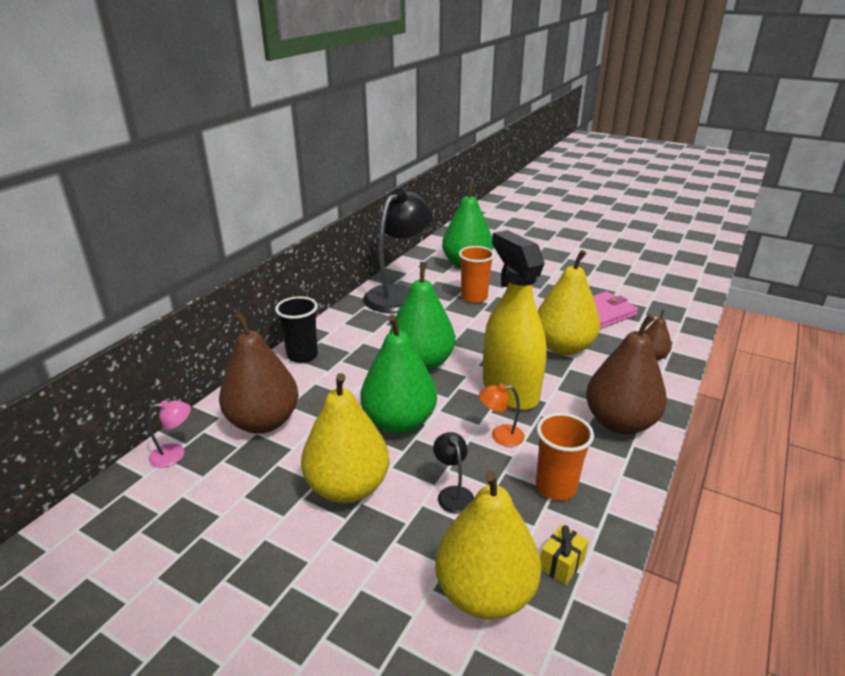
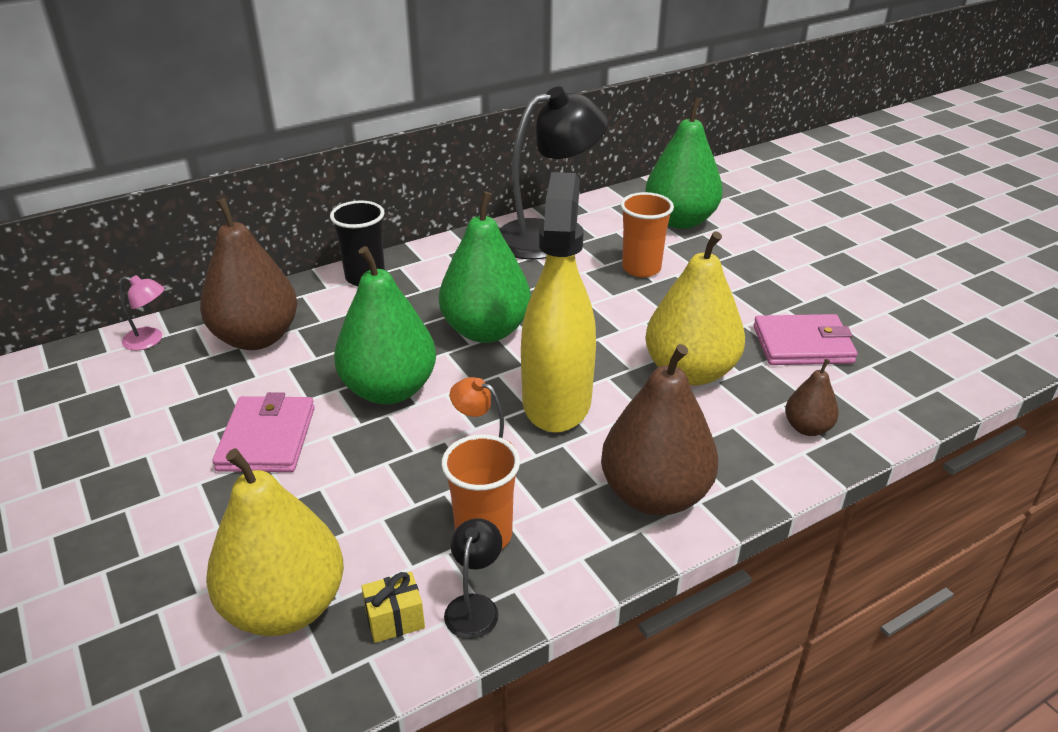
camera: 30 degrees right, 5 degrees up
yellow pear [301,373,389,503] -> pink wallet [212,392,315,472]
black lamp [433,432,474,514] -> black lamp moved to [444,518,502,639]

